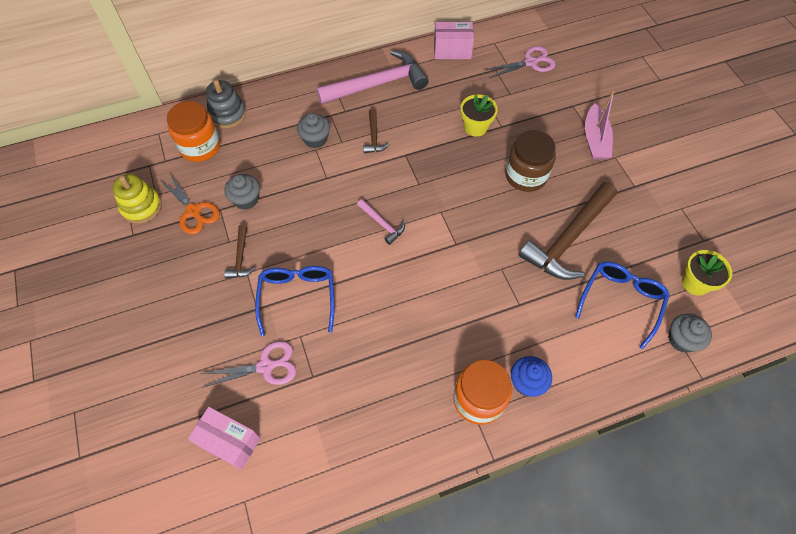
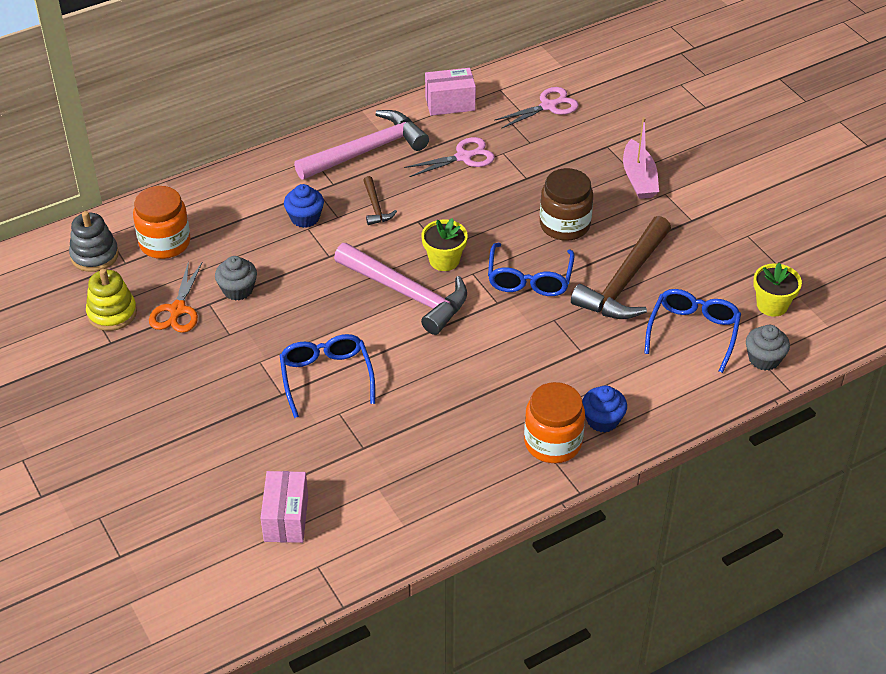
camera: 10 degrees left, 15 degrees down
orange scissors [159,172,220,235] -> orange scissors turned 60 degrees clockwise [149,261,203,333]
pink box [188,407,260,470] -> pink box turned 75 degrees clockwise [261,471,308,543]
pink scissors [200,341,296,388] -> pink scissors moved to [404,137,495,177]
grey stacking toy [206,80,246,128] -> grey stacking toy moved to [69,211,119,272]
brown hammer [224,225,255,279] -> none
grey cupcake [297,113,330,148] -> blue cupcake [284,184,324,228]
pink hammer [357,199,405,245] -> pink hammer [334,243,467,335], size x2.16
yellow flower pot [460,94,498,137] -> yellow flower pot moved to [421,218,468,271]
none -> blue glasses [488,243,575,296]

